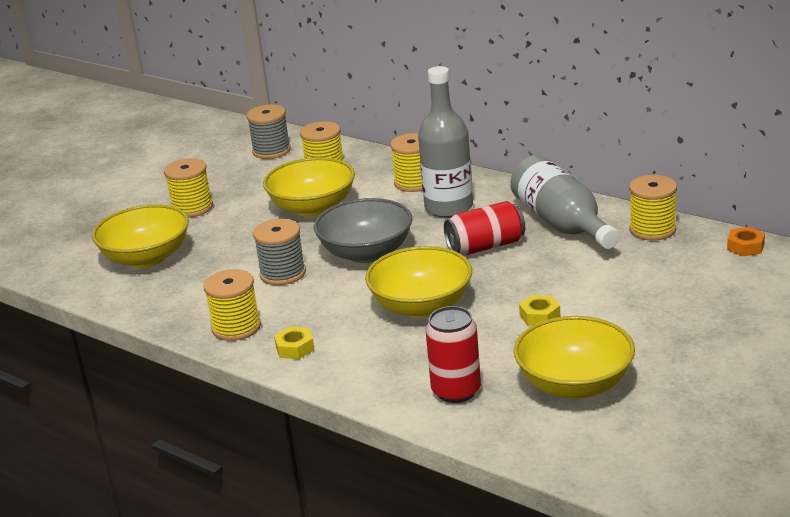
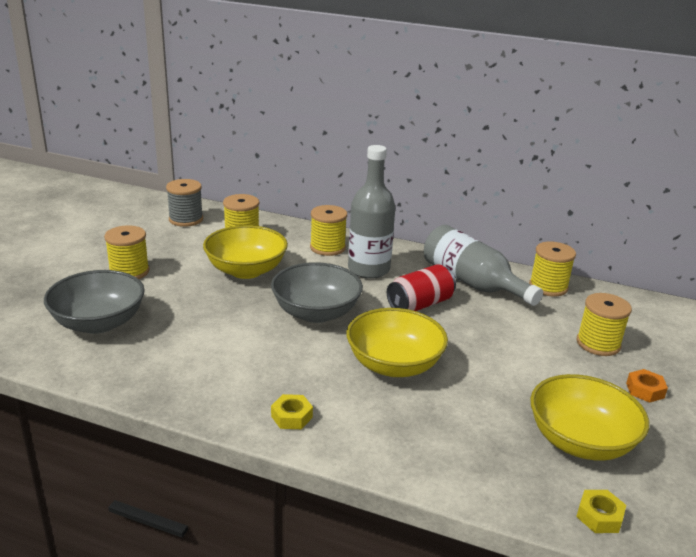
camera: 20 degrees left, 0 degrees up
yellow bowl [92,204,189,268] -> grey bowl [44,270,145,334]
yellow spool [203,269,261,341] -> yellow spool moved to [576,293,632,356]
grey spool [253,219,306,285] -> none
red can [426,306,481,403] -> none
yellow nut [519,295,560,326] -> yellow nut moved to [576,490,626,533]
orange nut [727,227,765,257] -> orange nut moved to [626,369,668,403]

